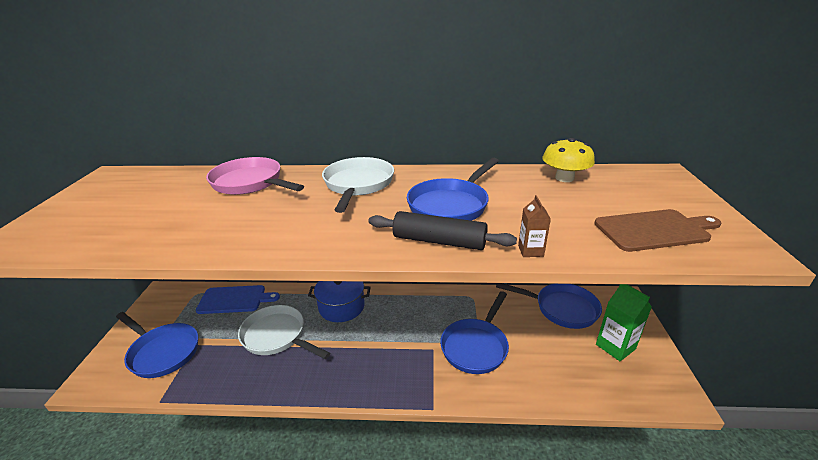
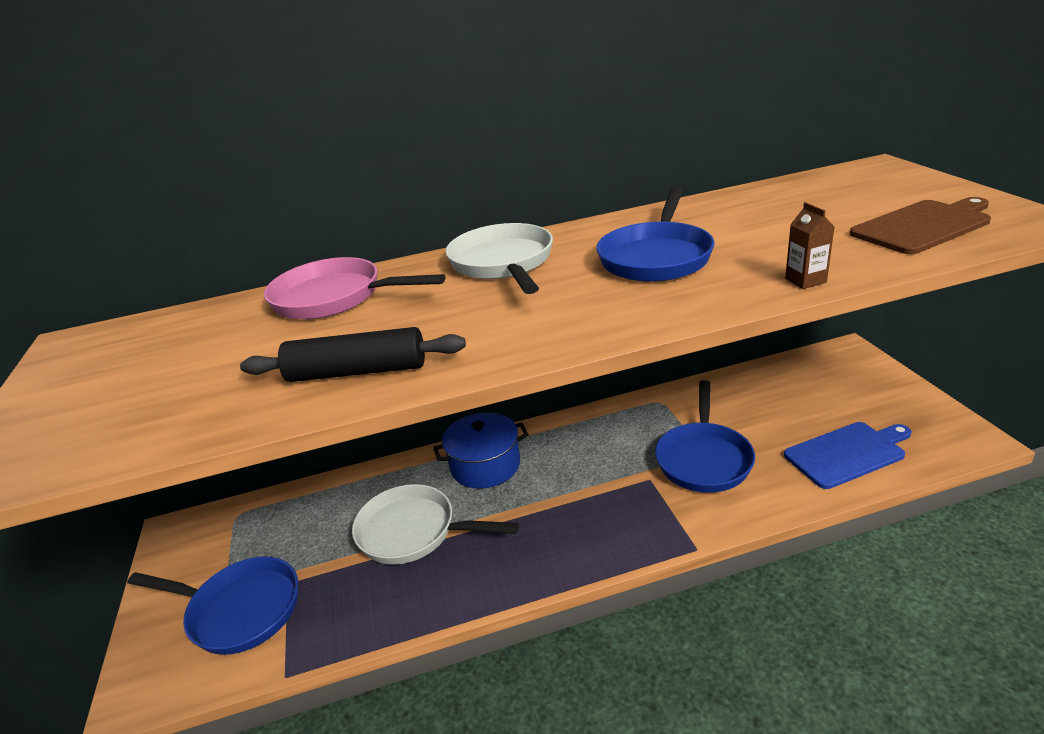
camera: 15 degrees left, 0 degrees up
blue cutting board [196,285,280,314] -> blue cutting board moved to [784,422,912,489]
black rolling pin [368,211,517,250] -> black rolling pin moved to [240,327,466,382]
blue pan [496,283,602,329] -> none
yellow mushroom [542,138,595,182] -> none
green carton [596,284,652,361] -> none

